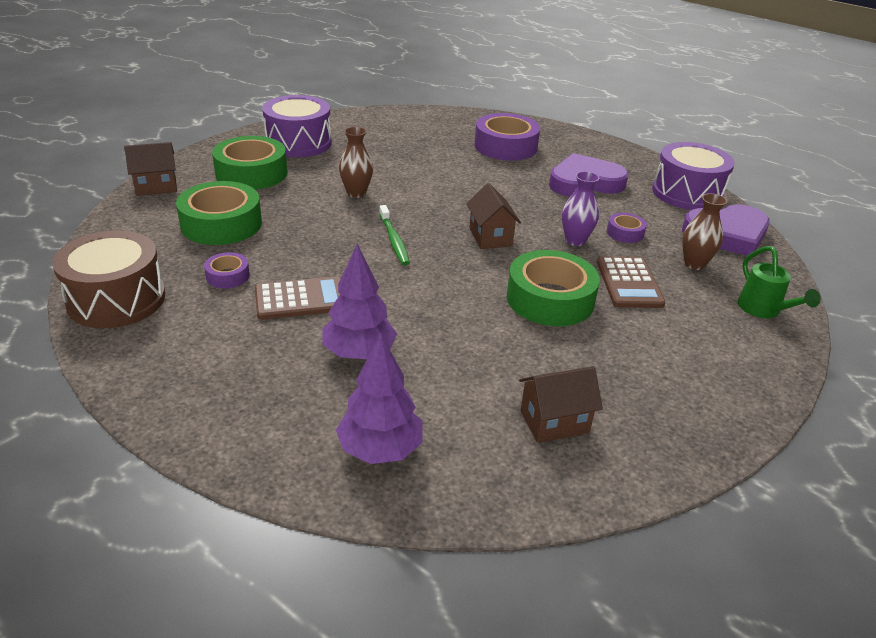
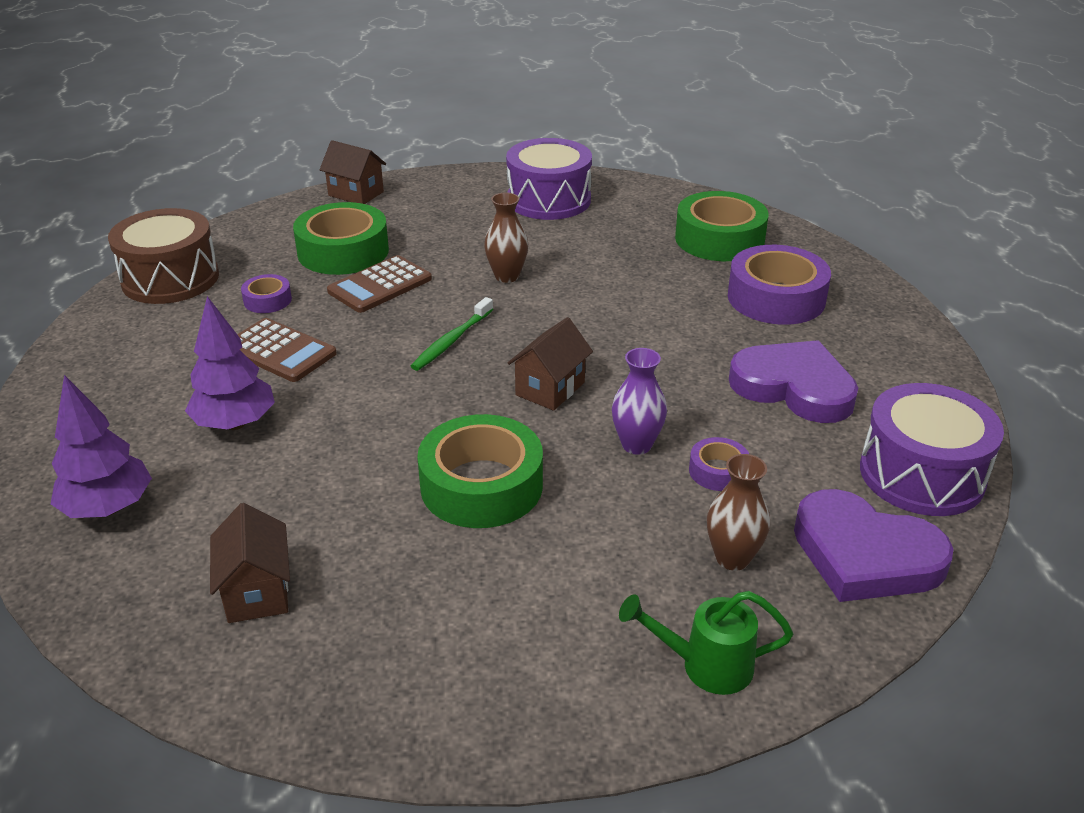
camera: 50 degrees right, 0 degrees up
green tape [212,136,287,190] -> green tape moved to [675,191,769,261]
brown house [519,366,603,443] -> brown house turned 45 degrees clockwise [210,503,290,623]
brown calculator [597,256,665,308] -> brown calculator moved to [327,255,432,313]
green watering can [738,246,821,318] -> green watering can turned 60 degrees clockwise [619,591,793,695]

